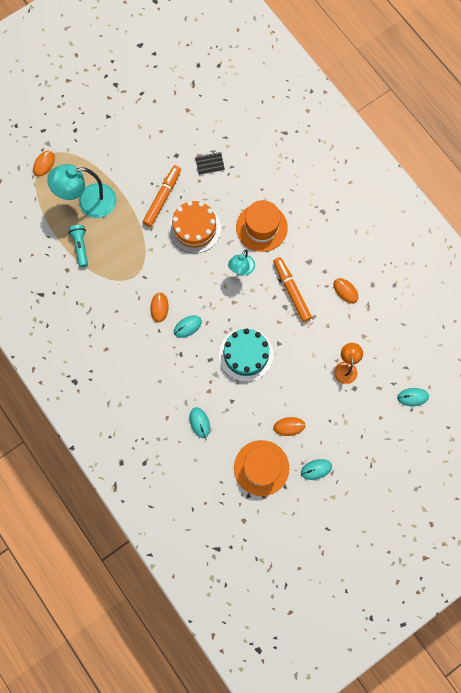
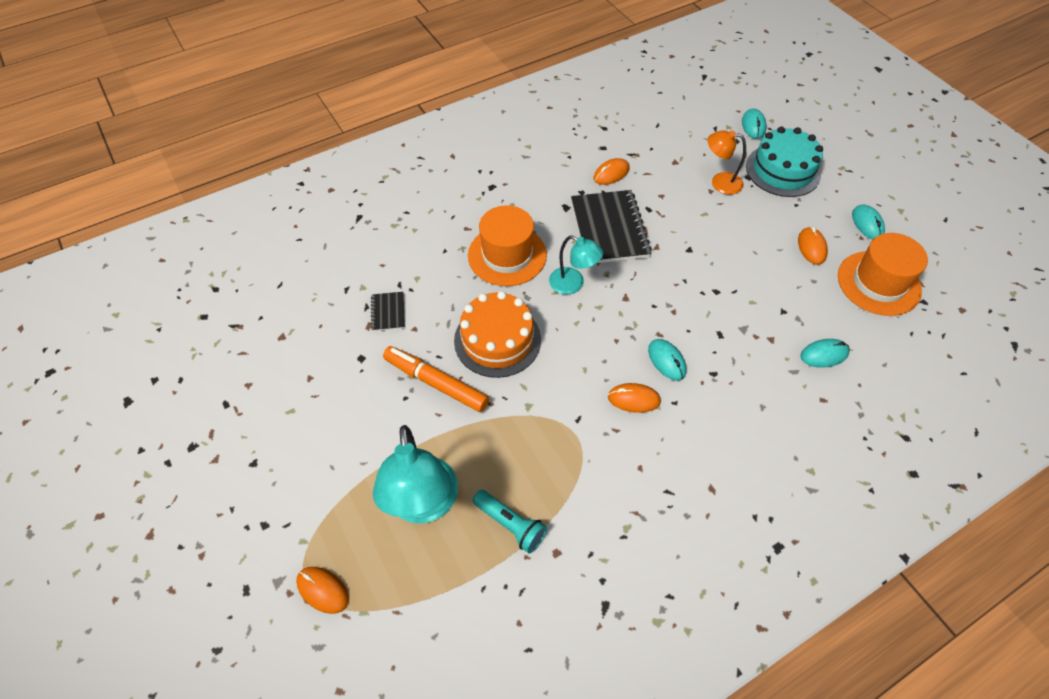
camera: 85 degrees left, 20 degrees down
turquoise flashlight [68,225,88,267] -> turquoise flashlight turned 135 degrees counterclockwise [473,490,547,553]
turquoise cake [219,328,273,382] -> turquoise cake moved to [746,127,823,197]
orange marker [273,257,312,322] -> black notebook [571,190,652,263]

